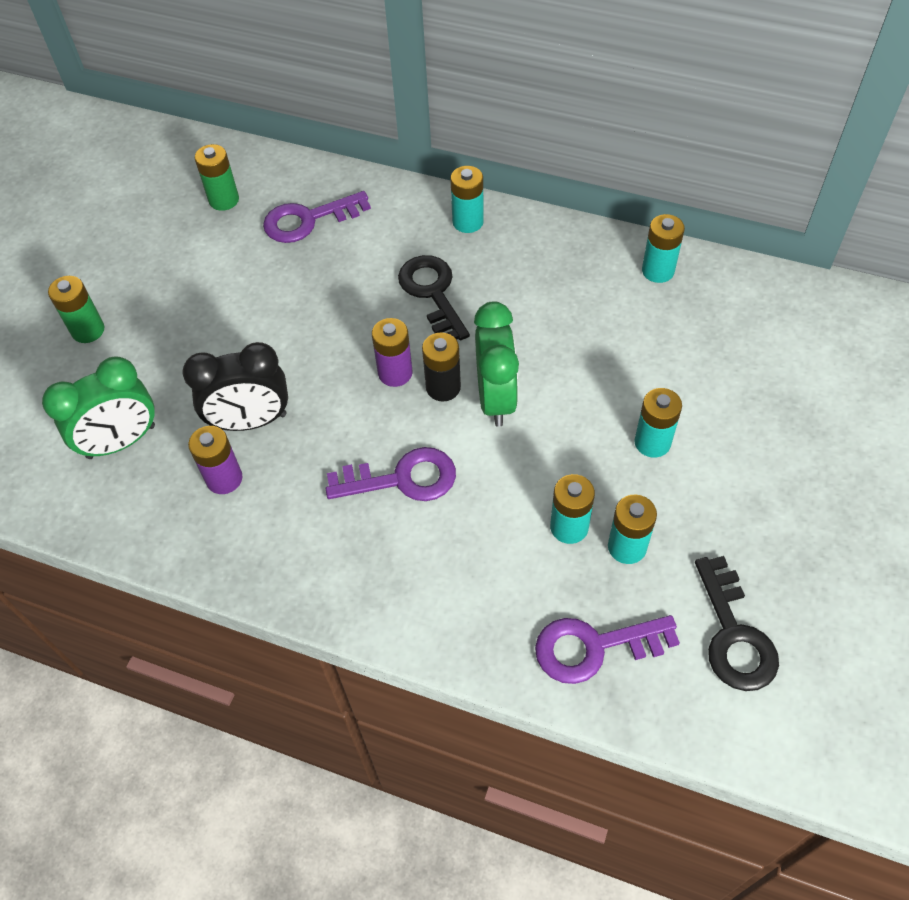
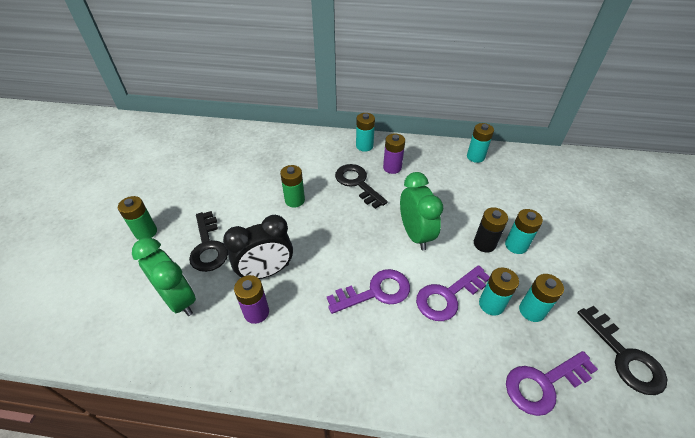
camera: 15 degrees left, 10 degrees down
green clock [42,356,155,459] -> green clock turned 90 degrees counterclockwise [132,238,196,316]
green battery [195,144,239,211] -> green battery moved to [280,165,305,208]
purple key [263,191,371,243] -> purple key moved to [416,265,490,321]
purple battery [372,318,412,387] -> purple battery moved to [383,133,405,174]
black battery [422,332,461,401] -> black battery moved to [474,207,508,253]
none -> black key [189,211,228,272]

